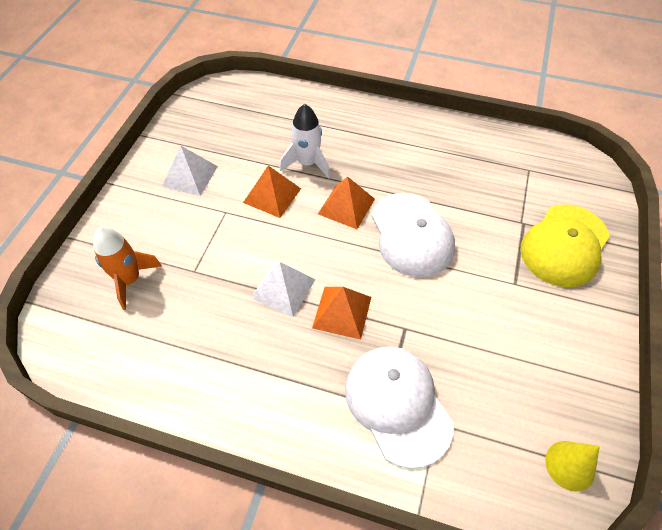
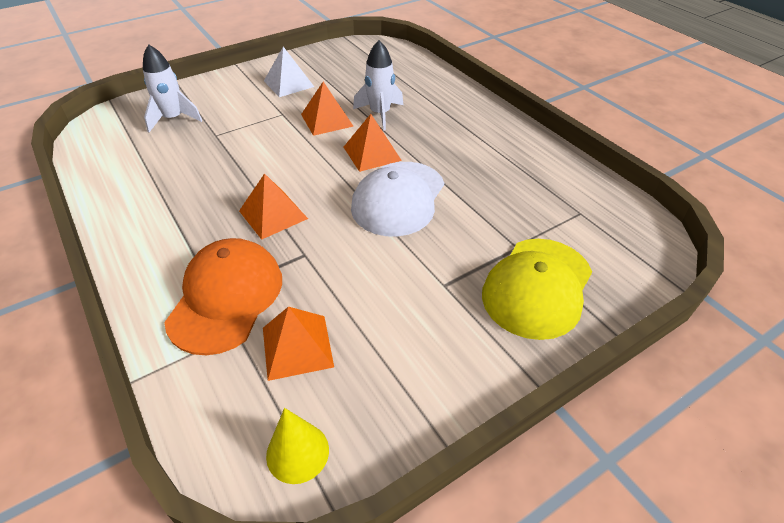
camera: 40 degrees right, 10 degrees down
orange rocket [93,227,162,310] -> white rocket [143,44,202,132]
white pyramid [251,262,316,317] -> none
white cap [345,346,454,469] -> orange cap [164,238,282,355]
yellow cap [520,204,610,287] -> yellow cap turned 45 degrees counterclockwise [482,239,592,340]
none -> orange pyramid [263,307,334,381]

